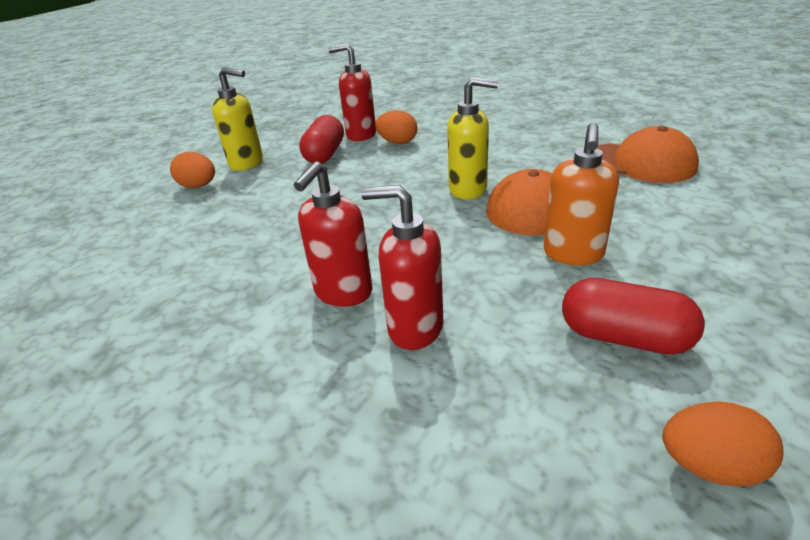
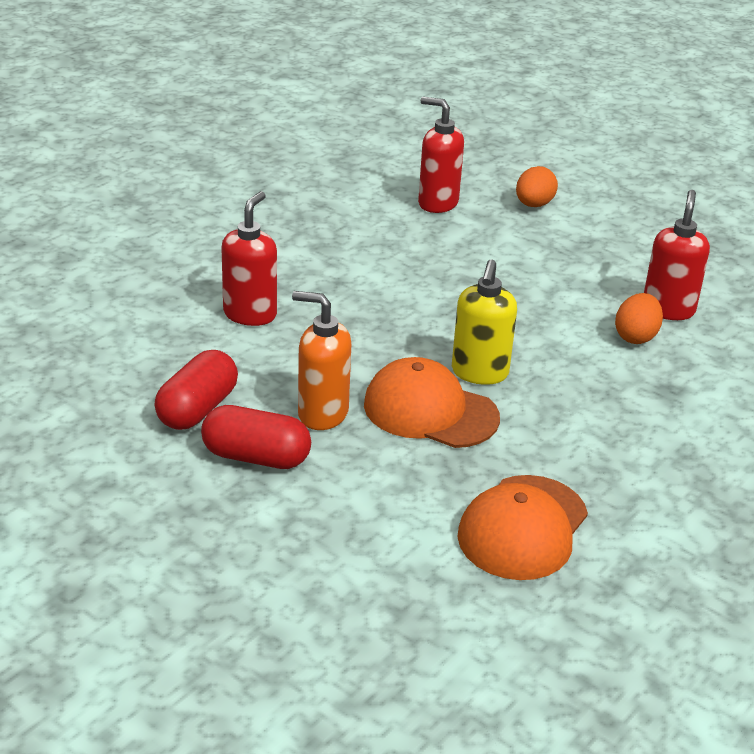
camera: 90 degrees right, 0 degrees up
yellow soap dispenser [212,67,263,171] -> none
red soap dispenser [294,161,372,307] -> red soap dispenser moved to [418,97,464,213]
red capsule [299,115,344,164] -> red capsule moved to [201,405,311,469]
orange egg [663,401,784,487] -> none

